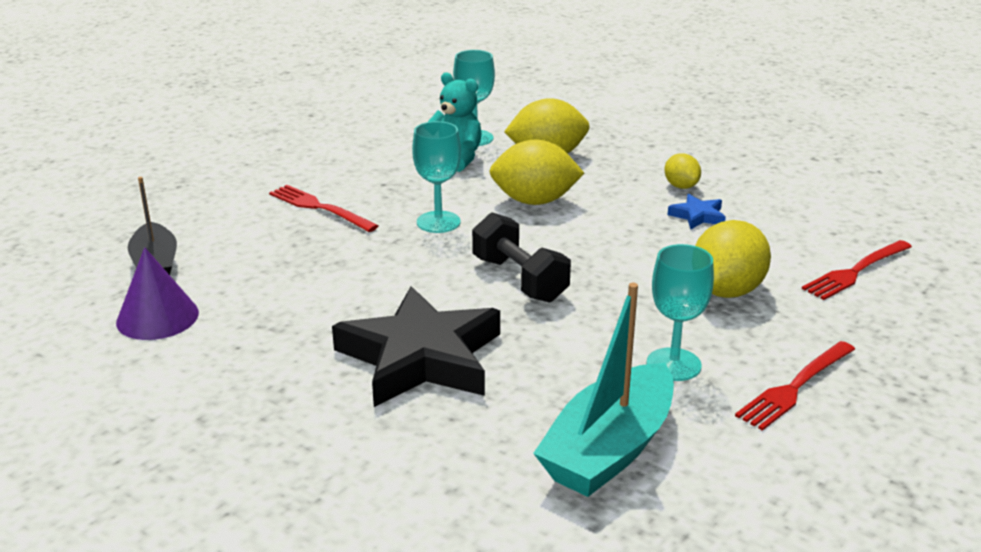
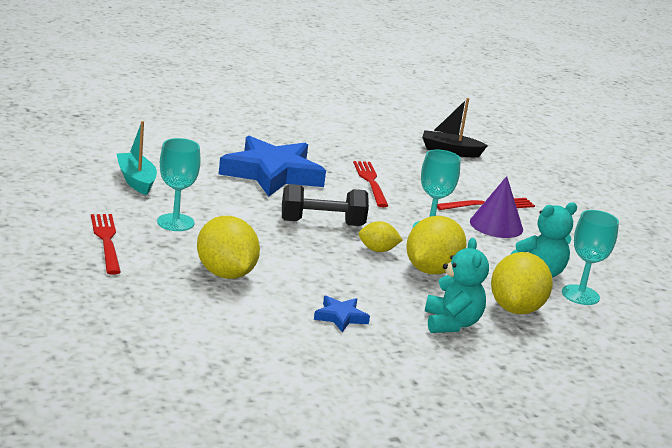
camera: 115 degrees right, 5 degrees down
purple cone [116,247,199,340] -> purple cone moved to [470,176,523,238]
black star [332,286,500,407] -> blue star [219,136,326,197]
turquoise boat [533,283,674,497] -> turquoise boat [117,121,157,195], size x0.65
yellow lemon [664,153,701,189] -> yellow lemon moved to [358,221,403,252]
red fork [802,240,912,300] -> red fork moved to [353,161,388,207]
none -> turquoise teddy bear [425,238,489,333]

